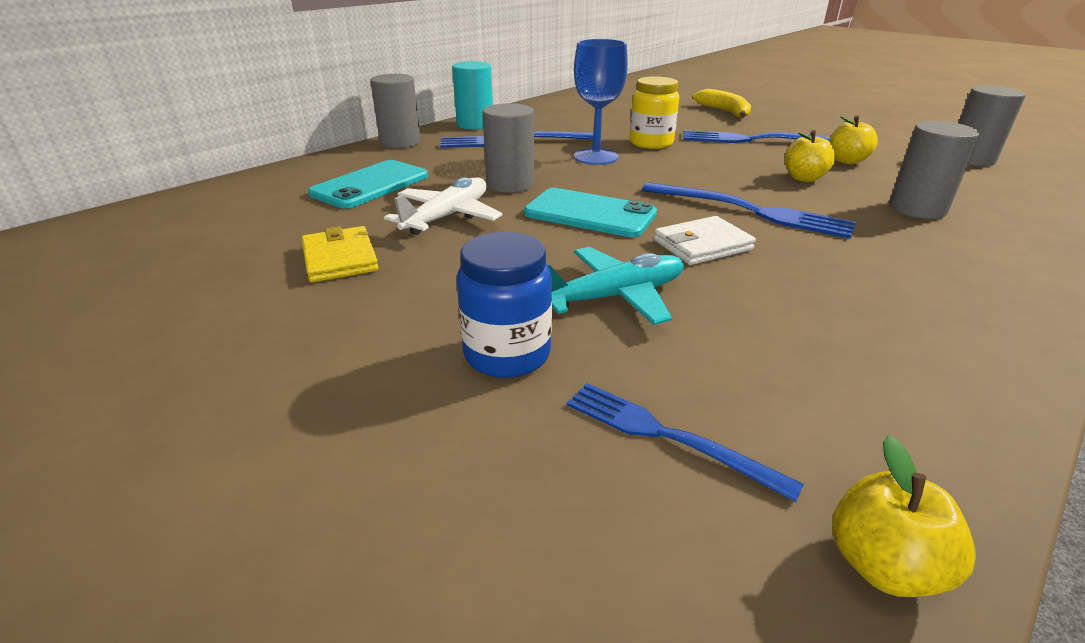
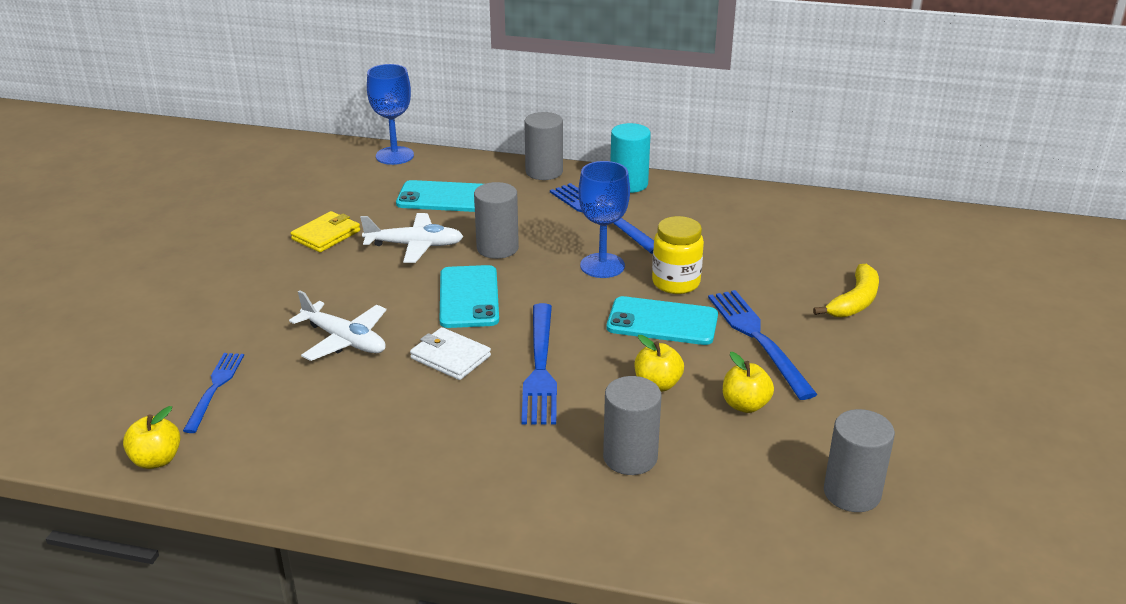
camera: 60 degrees right, 0 degrees up
blue jar [457,232,552,378] -> none
turquoise plane [547,247,684,325] -> white plane [289,290,386,361]
none -> blue goblet [367,64,414,165]
none -> turquoise phone [607,296,718,345]

